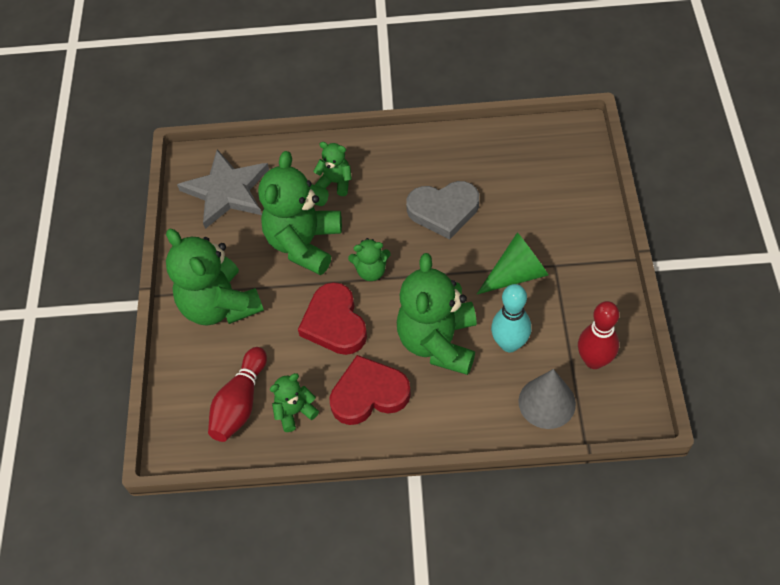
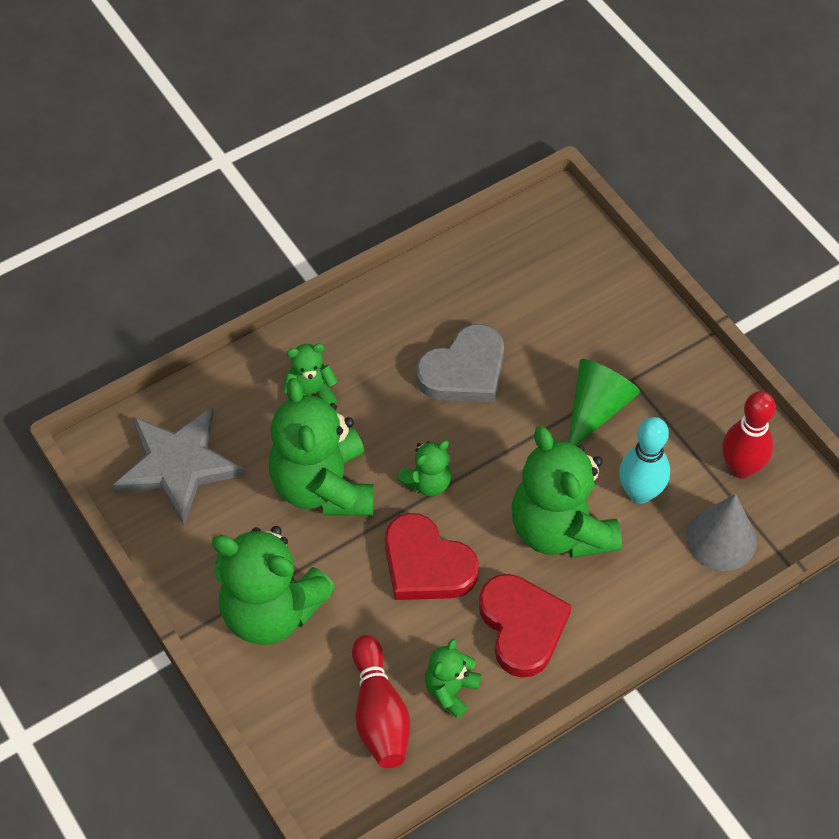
camera: 35 degrees left, 0 degrees up
red heart [329,355,411,425] -> red heart turned 120 degrees clockwise [479,574,572,678]

